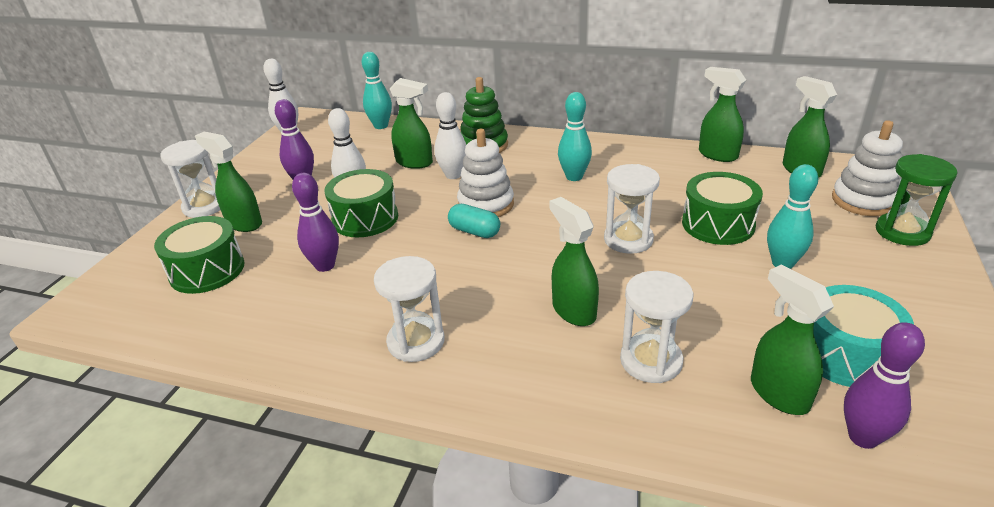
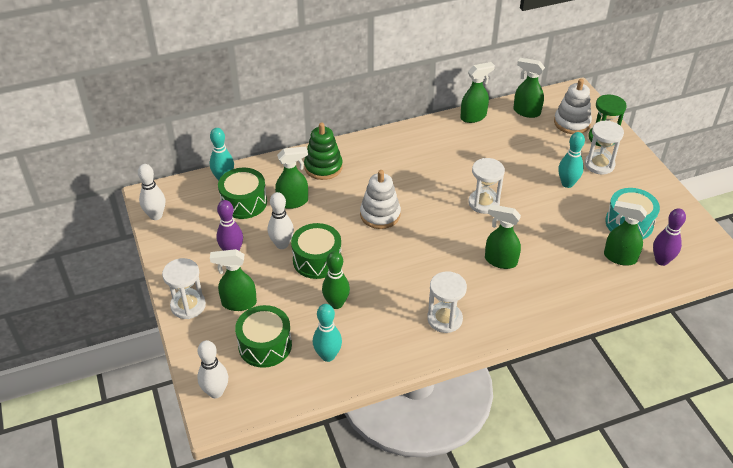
camera: 40 degrees left, 10 degrees up
purple bowling pin [292,173,339,272] -> green bowling pin [322,251,350,309]
white bowling pin [434,92,466,179] -> white bowling pin moved to [197,340,228,398]
turquoise capsule [448,204,500,238] -> none
turquoise bowling pin [558,92,592,181] -> turquoise bowling pin moved to [313,304,342,362]
white hourglass [620,271,694,383] -> white hourglass moved to [585,121,624,175]
green drum [682,172,763,245] -> green drum moved to [218,168,267,219]
green spray bottle [699,67,746,162] -> green spray bottle turned 150 degrees clockwise [461,62,495,123]

